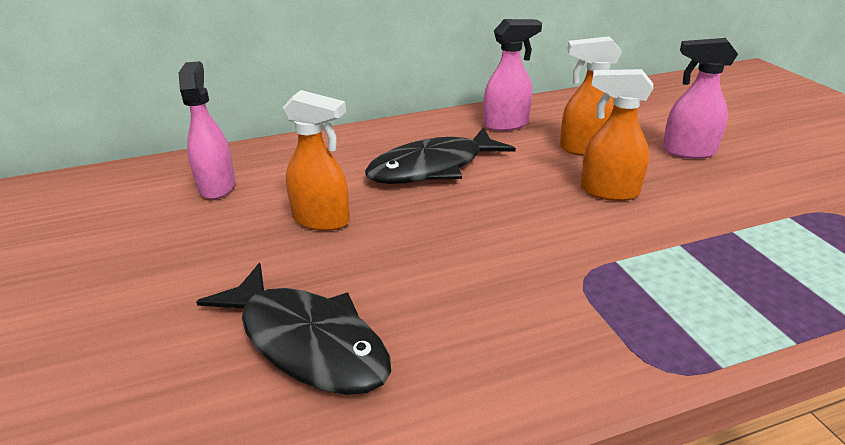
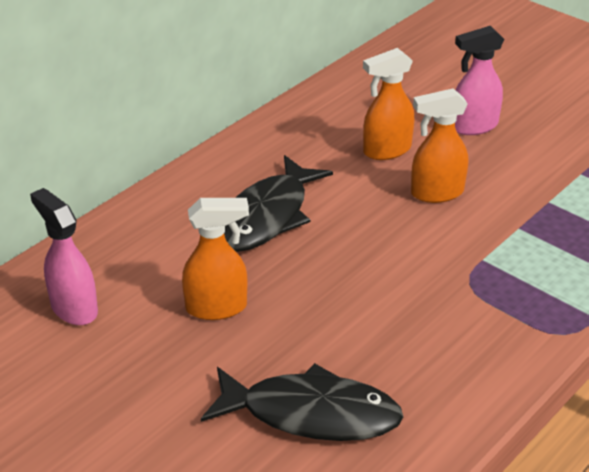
camera: 30 degrees left, 5 degrees up
pink spray bottle [484,19,542,131] -> none

